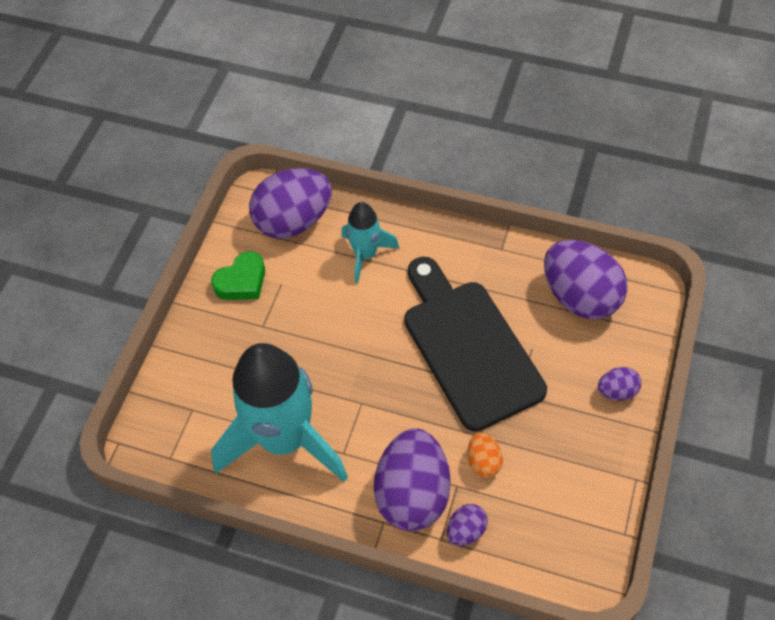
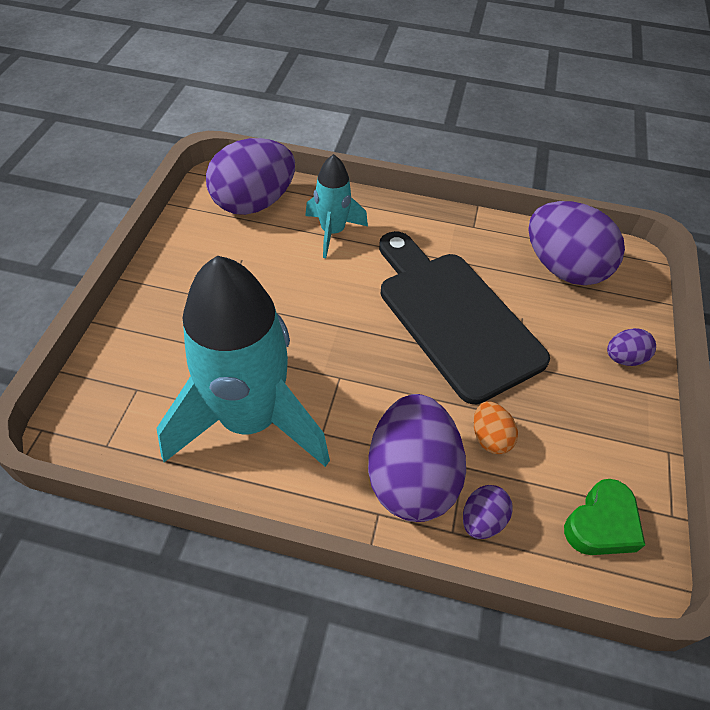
camera: 10 degrees left, 5 degrees down
green heart [211,251,265,300] -> green heart moved to [564,479,645,555]

